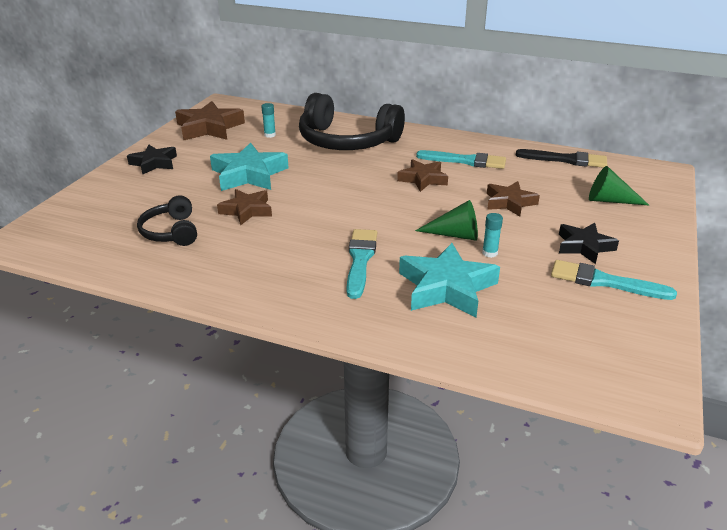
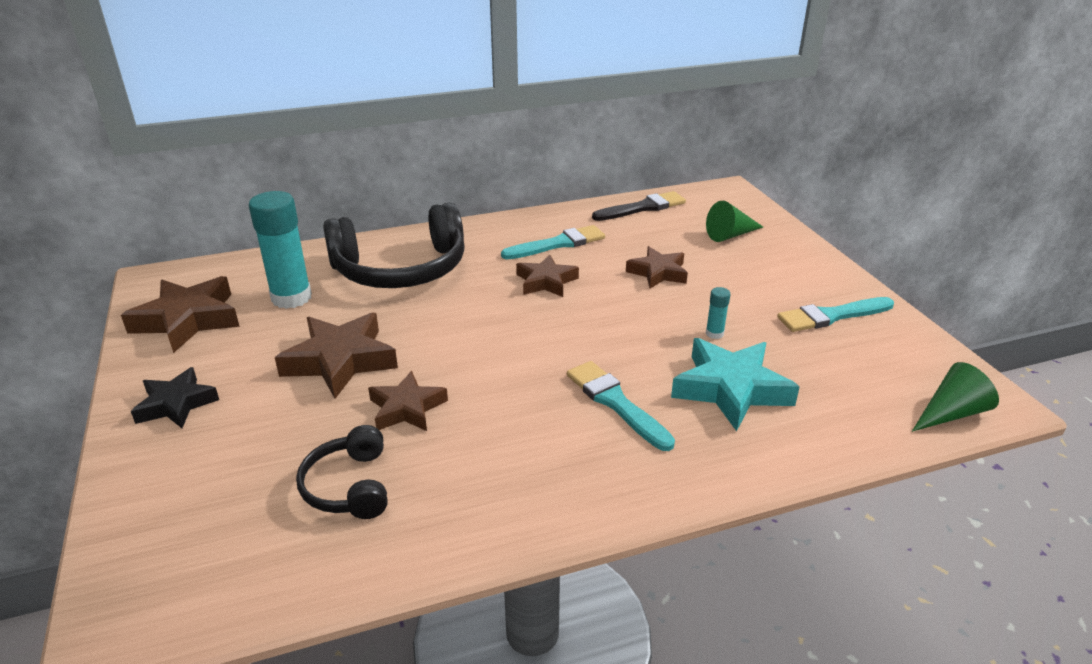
camera: 40 degrees left, 0 degrees up
black headphones [137,195,197,246] -> black headphones turned 45 degrees clockwise [296,425,388,519]
turquoise star [210,142,288,191] -> brown star [275,312,398,399]
turquoise glue stick [262,103,276,138] -> turquoise glue stick [249,191,312,309], size x2.32
green cone [415,200,478,241] -> green cone moved to [912,362,999,432]
black star [559,223,619,264] -> none

